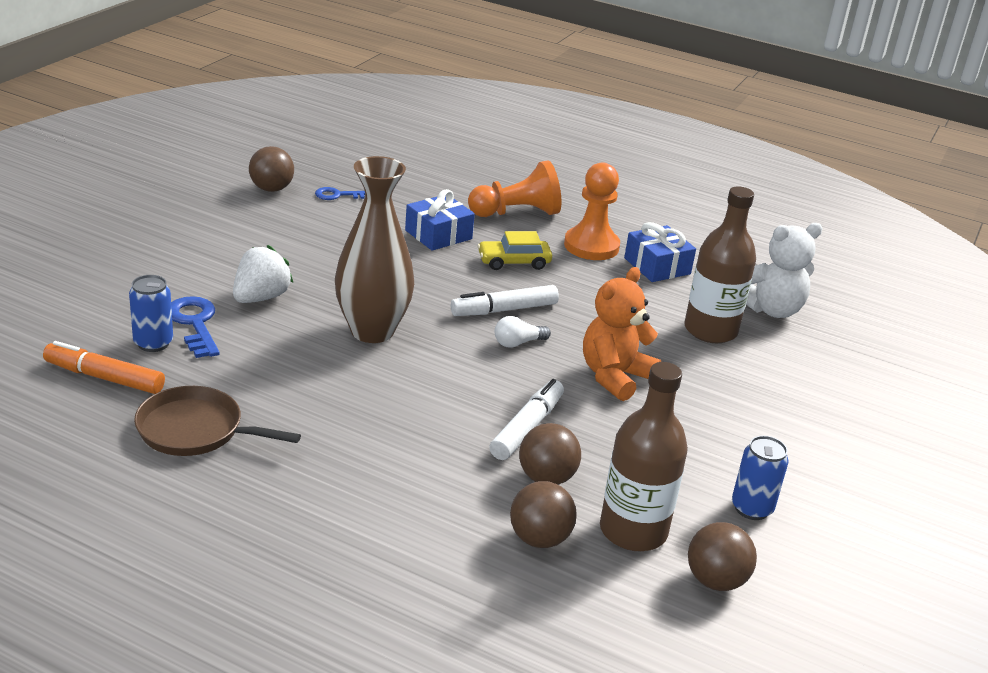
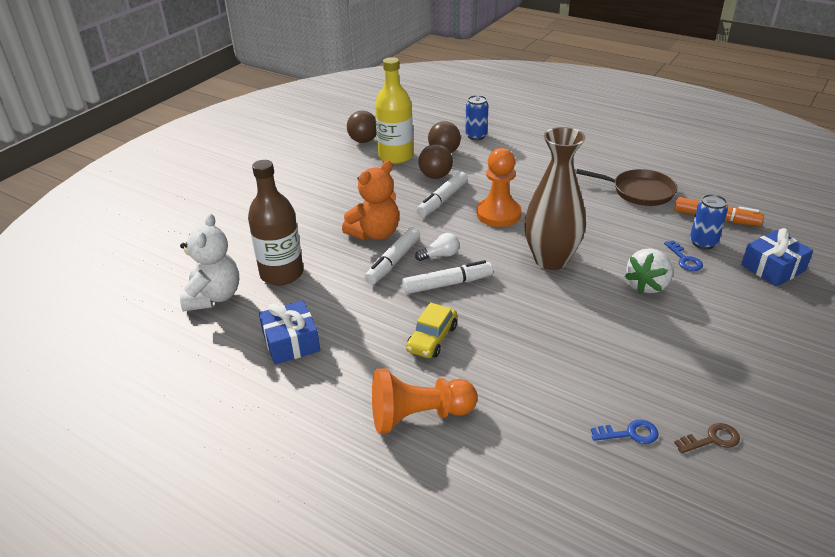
camera: 170 degrees left, 5 degrees up
blue key [171,296,220,358] -> blue key [664,240,703,271], size x0.63
brown ball [249,146,294,192] -> brown key [674,423,740,453]
blue gift [405,189,475,251] -> blue gift moved to [741,228,813,287]
yellow car [478,231,552,270] -> yellow car turned 120 degrees clockwise [406,302,457,358]
orange pawn [564,162,620,260] -> orange pawn moved to [477,148,522,227]
brown bottle [600,362,688,551] -> yellow bottle [375,57,413,164]
blue can [732,435,789,520] -> blue can moved to [466,95,488,140]
white teddy bear [746,223,823,318] -> white teddy bear turned 105 degrees clockwise [180,213,239,312]
none -> white marker [365,227,420,285]

